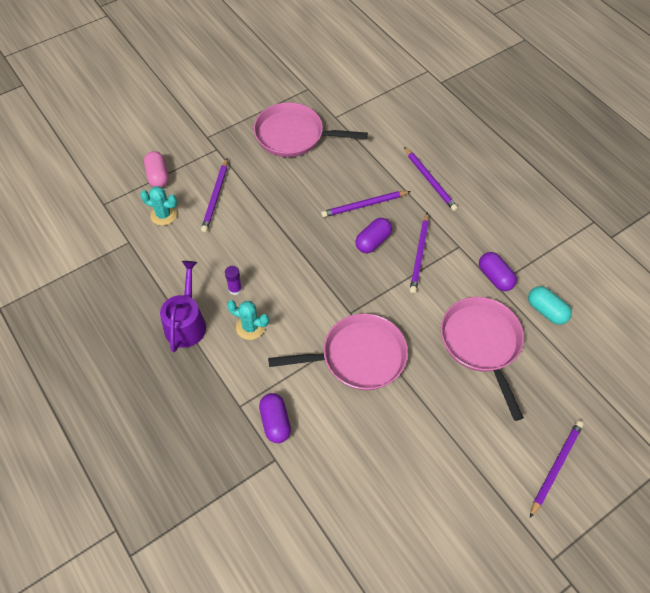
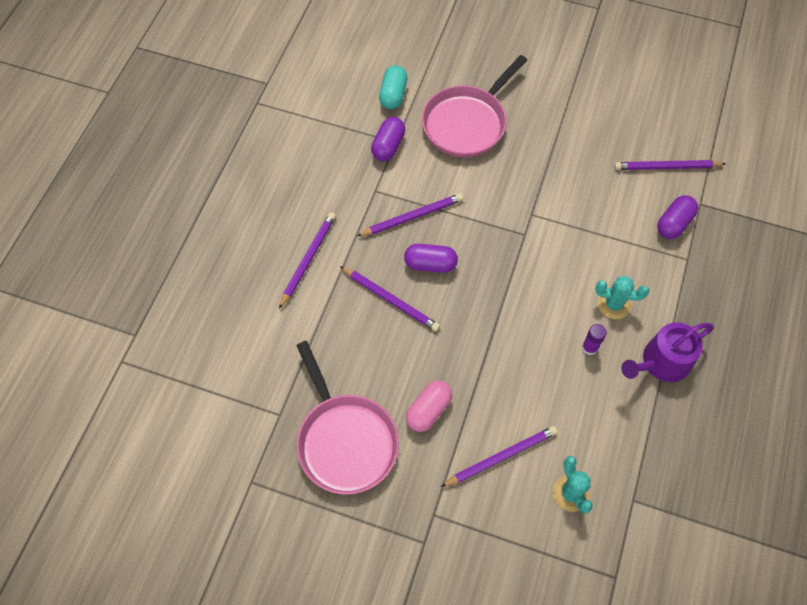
camera: 125 degrees left, 5 degrees up
pink capsule [144,151,169,188] -> pink capsule moved to [406,380,452,432]
turquoise cactus [227,300,269,340] -> turquoise cactus turned 60 degrees counterclockwise [595,276,649,319]
pink pan [268,313,408,390] -> none
purple pencil [530,421,584,518] -> purple pencil moved to [614,160,726,170]

